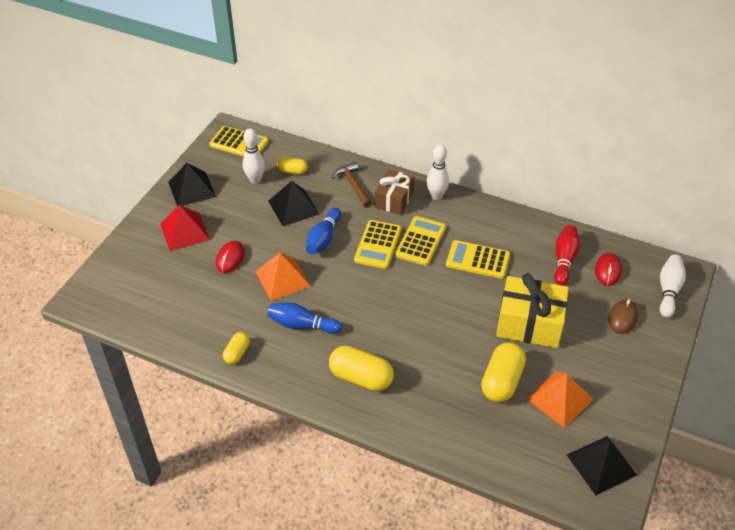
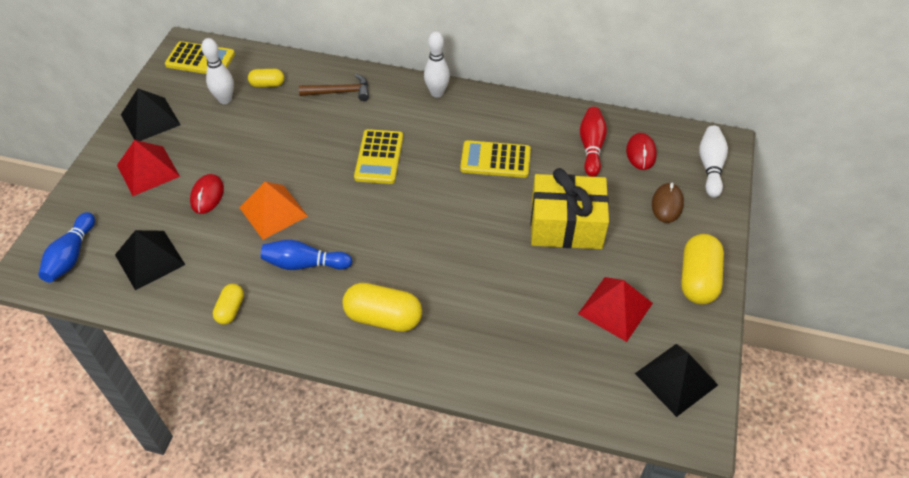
camera: 10 degrees left, 5 degrees up
black pyramid [268,181,320,226] -> black pyramid moved to [115,230,185,290]
blue bowling pin [306,208,341,255] -> blue bowling pin moved to [38,212,95,282]
brown hammer [332,162,372,208] -> brown hammer turned 120 degrees clockwise [299,74,369,101]
brown gift [375,169,414,215] -> none
yellow calculator [395,216,446,266] -> none
yellow capsule [481,342,526,402] -> yellow capsule moved to [681,234,724,305]
orange pyramid [527,372,594,428] -> red pyramid [578,277,653,342]

